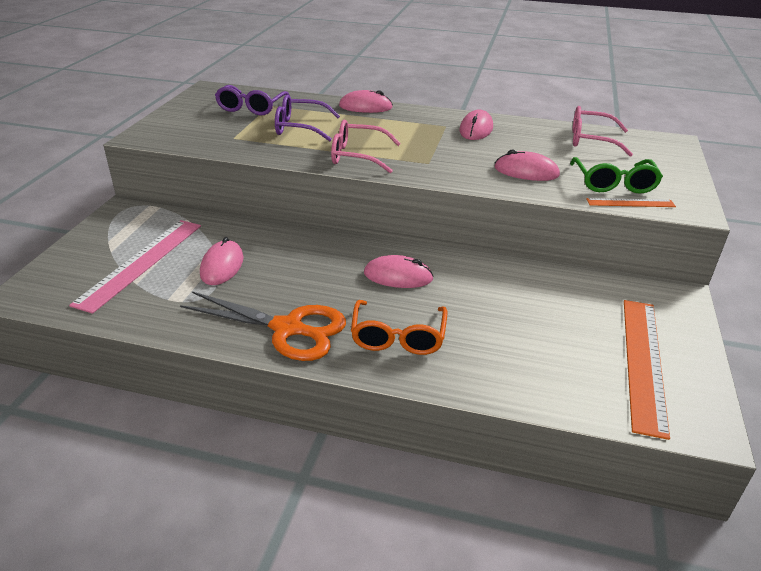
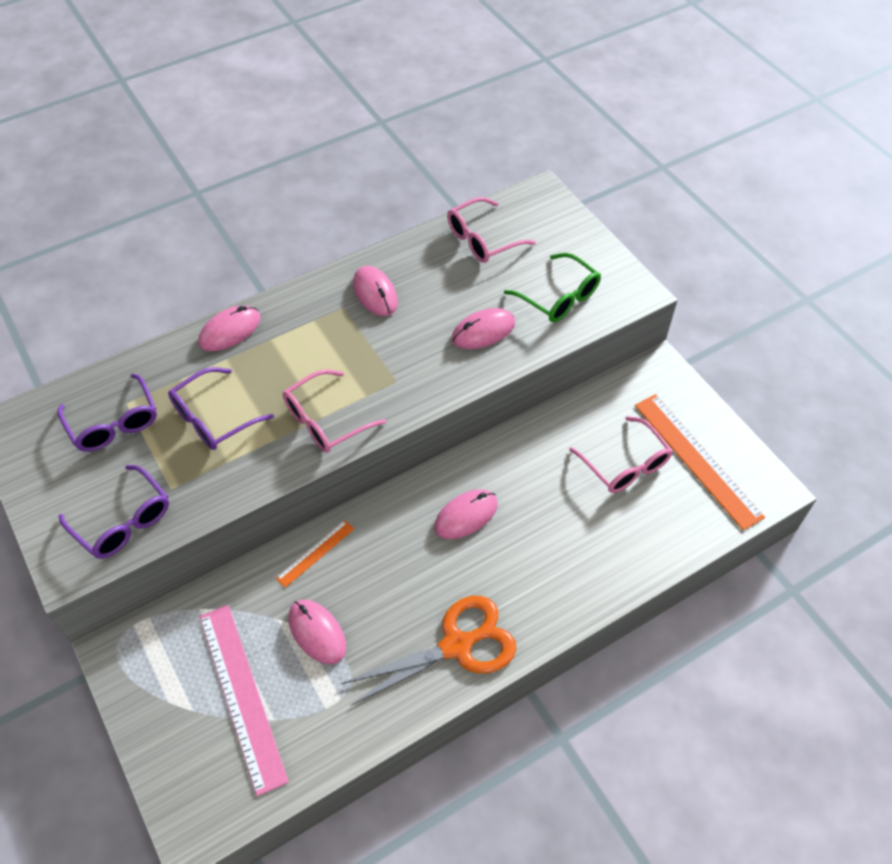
camera: 45 degrees left, 20 degrees up
orange glasses [351,300,448,355] -> none
orange ruler [586,198,676,207] -> orange ruler moved to [276,520,354,588]
none -> purple glasses [59,465,169,559]
none -> pink glasses [569,416,673,493]

